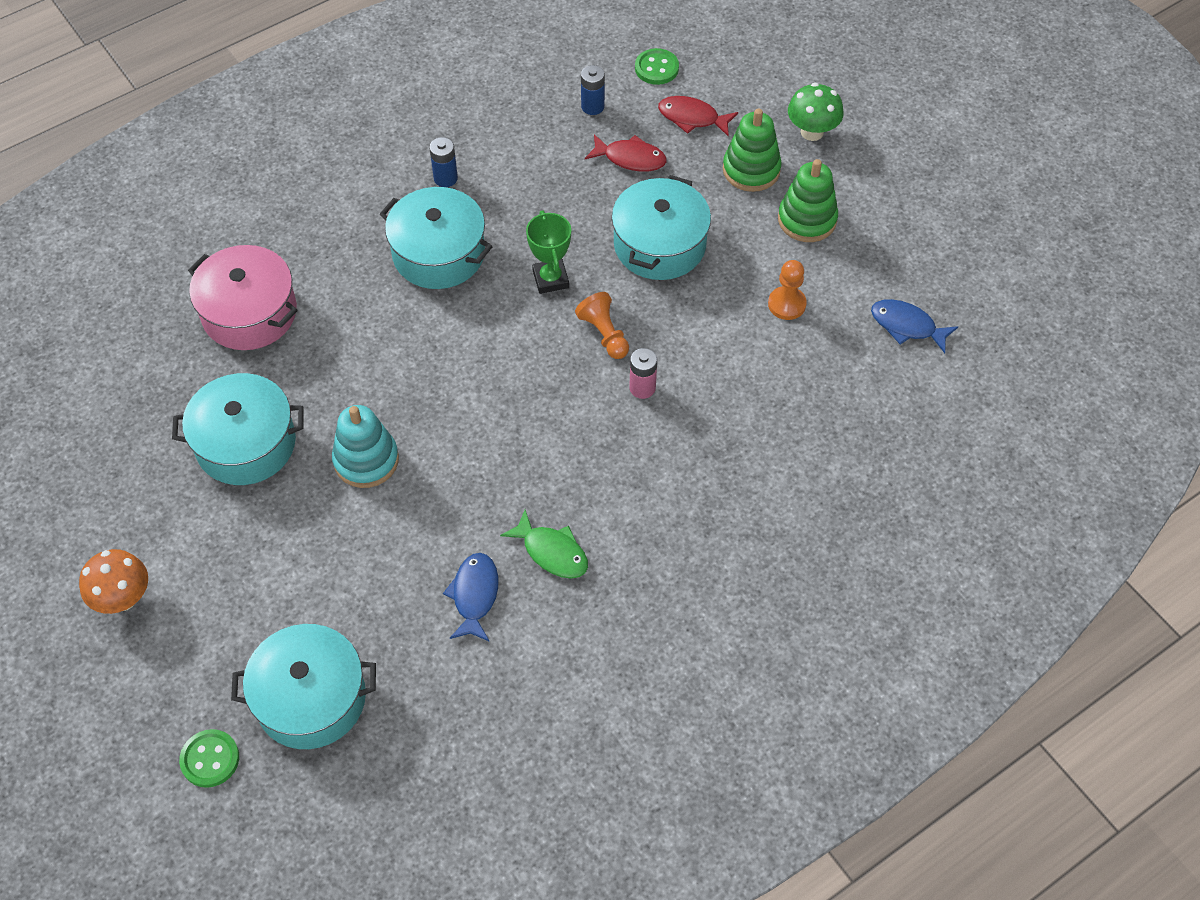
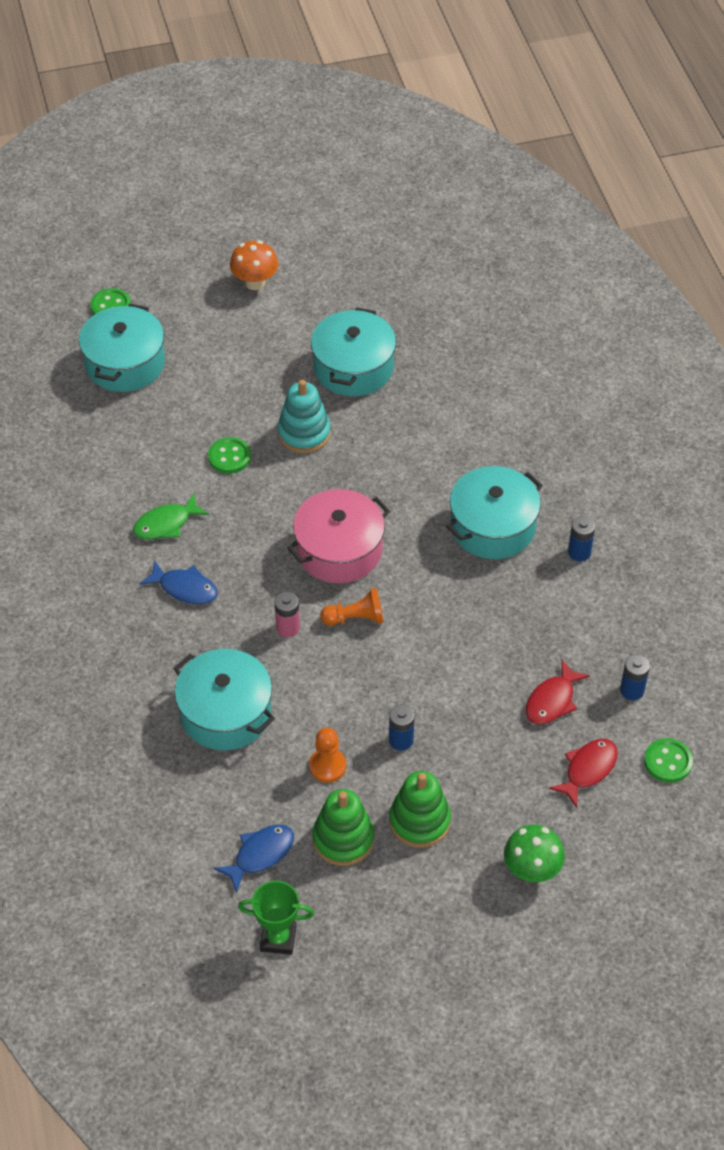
camera: 110 degrees right, 5 degrees down
pink pot [188,245,297,350] -> pink pot moved to [287,489,390,583]
blue fish [443,553,498,642] -> blue fish moved to [139,560,218,604]
green trophy [526,210,571,294] -> green trophy moved to [238,881,314,955]
turquoise pot [612,175,711,280] -> turquoise pot moved to [173,649,275,750]
green stacking toy [723,108,782,192] -> green stacking toy moved to [312,789,374,866]
none -> green button [208,437,251,474]
none -> blue battery [389,704,415,751]

